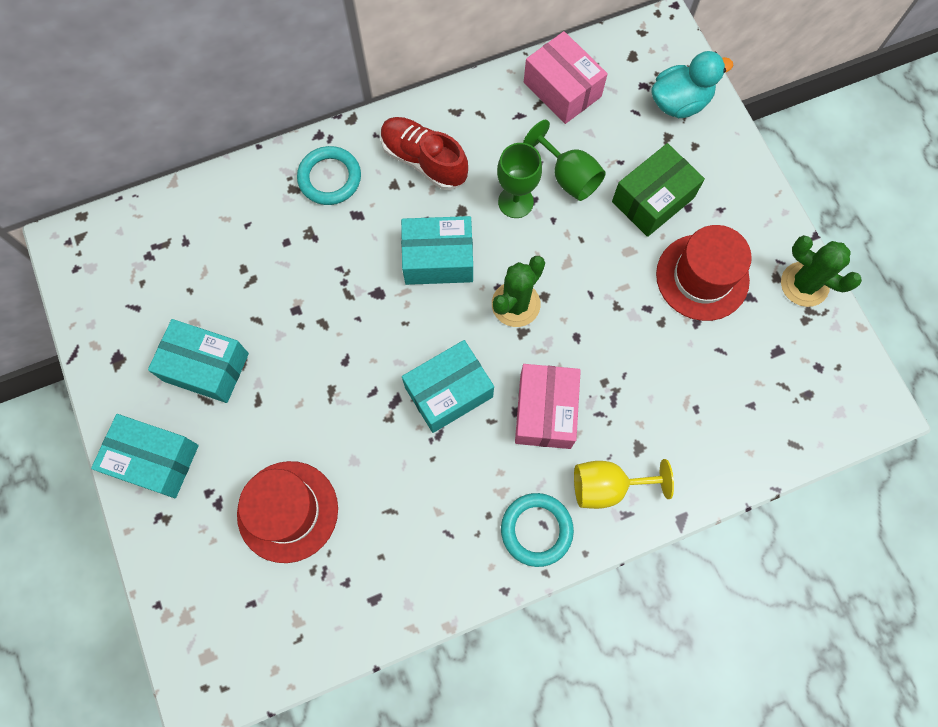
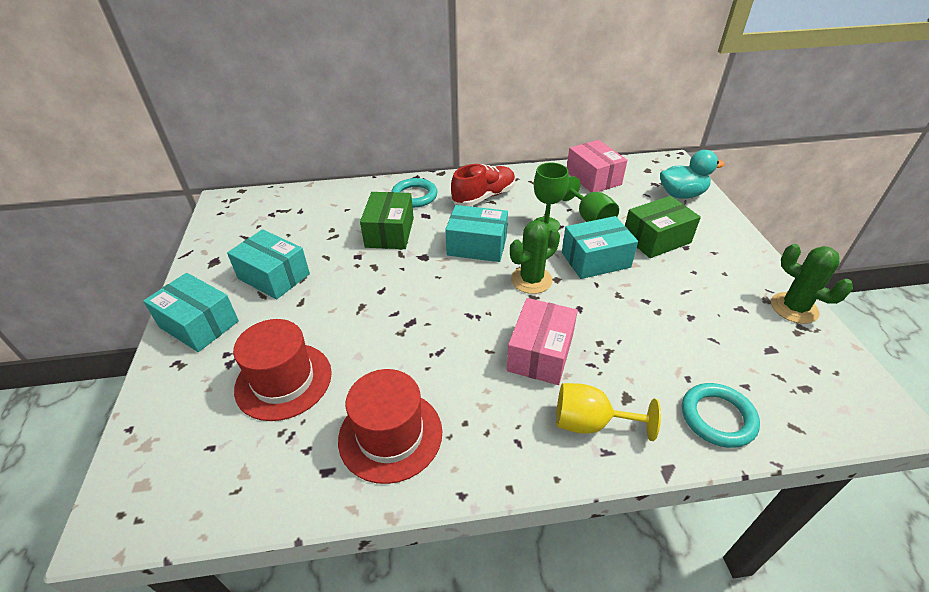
camera: 15 degrees right, 30 degrees down
red shoe [381,117,468,190] -> red shoe turned 90 degrees clockwise [451,164,515,206]
turquoise box [402,340,494,433] -> turquoise box moved to [562,216,638,279]
turquoise ring [501,493,574,567] -> turquoise ring moved to [682,383,760,448]
red hat [656,225,752,321] -> red hat moved to [338,369,442,484]
none -> green box [360,192,414,249]

